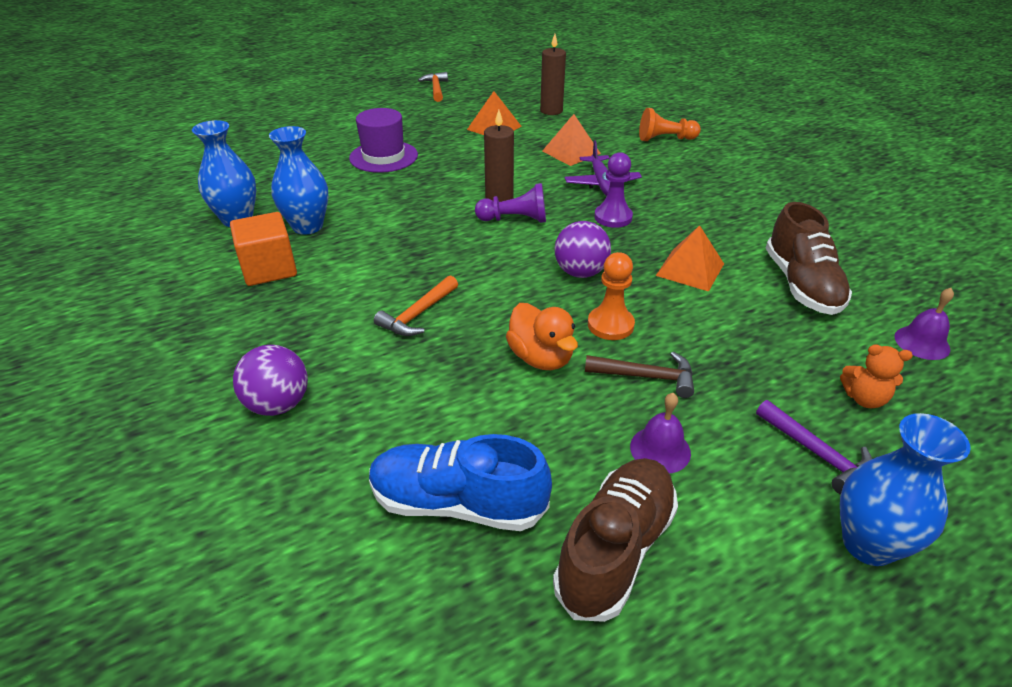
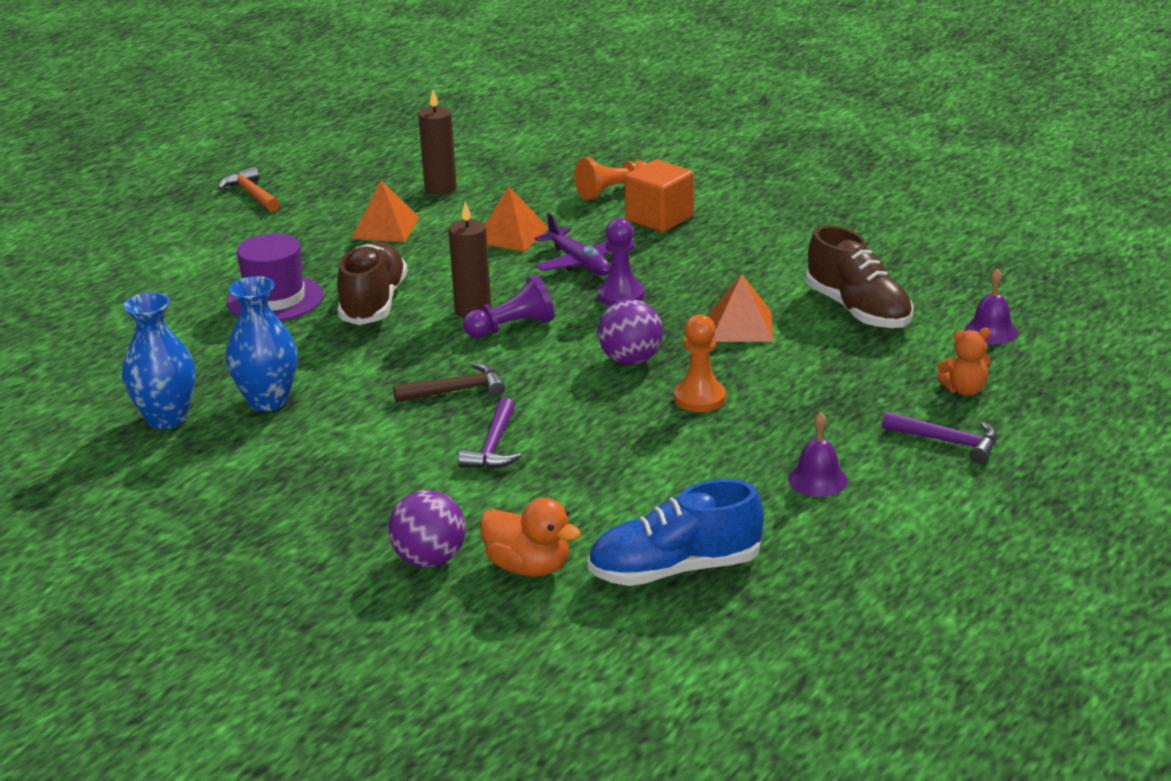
camera: 25 degrees left, 10 degrees down
orange cube [230,212,297,286] -> orange cube moved to [624,159,694,232]
orange hammer [374,275,458,336] -> purple hammer [458,398,521,469]
orange duck [506,303,578,370] -> orange duck moved to [480,498,581,576]
brown shoe [553,458,678,622] -> brown shoe moved to [337,242,408,325]
brown hammer [585,352,694,398] -> brown hammer moved to [393,363,505,403]
blue vase [840,413,971,566] -> none

